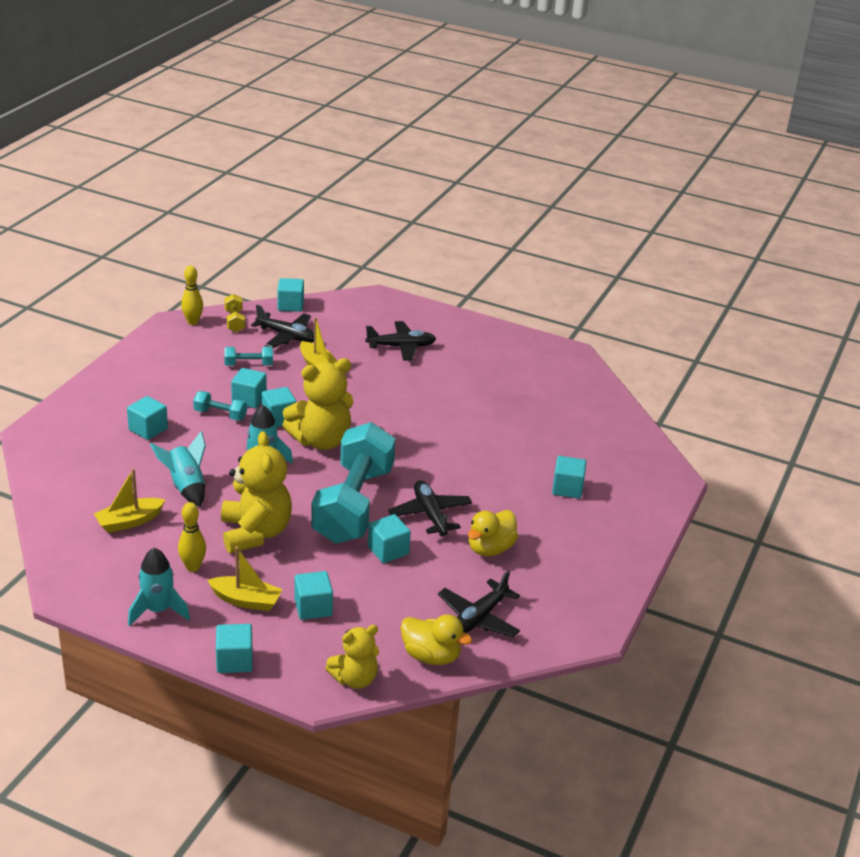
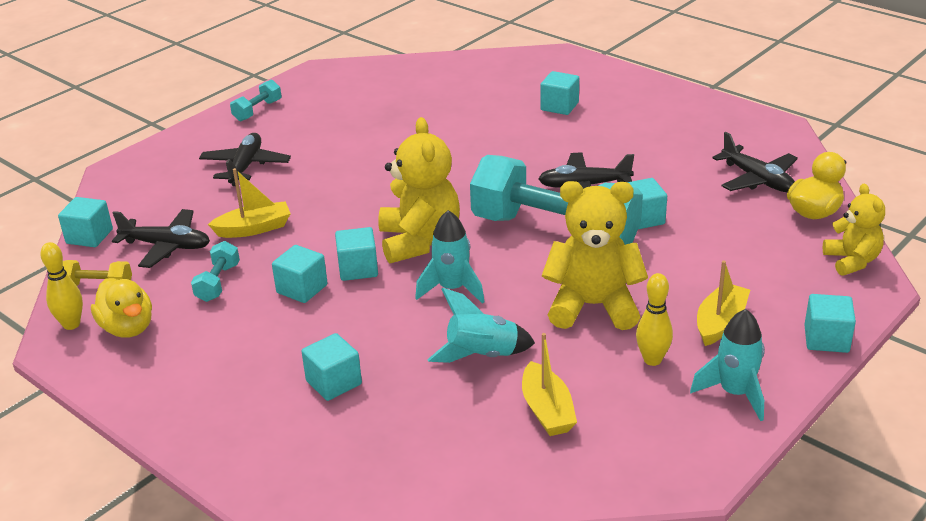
camera: 70 degrees left, 0 degrees up
turquoise dumbbell [193,391,247,421] -> turquoise dumbbell moved to [230,80,281,121]
black plane [251,305,314,348] -> black plane turned 60 degrees clockwise [112,209,210,268]
turquoise cube [294,571,333,620] -> none
yellow duck [468,510,518,556] -> yellow duck moved to [91,278,152,338]

